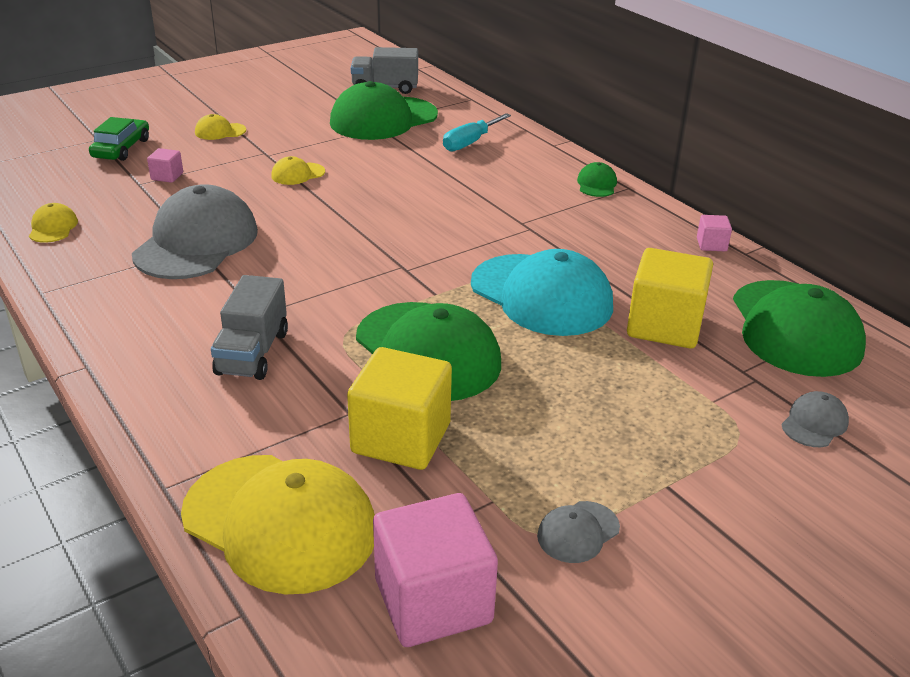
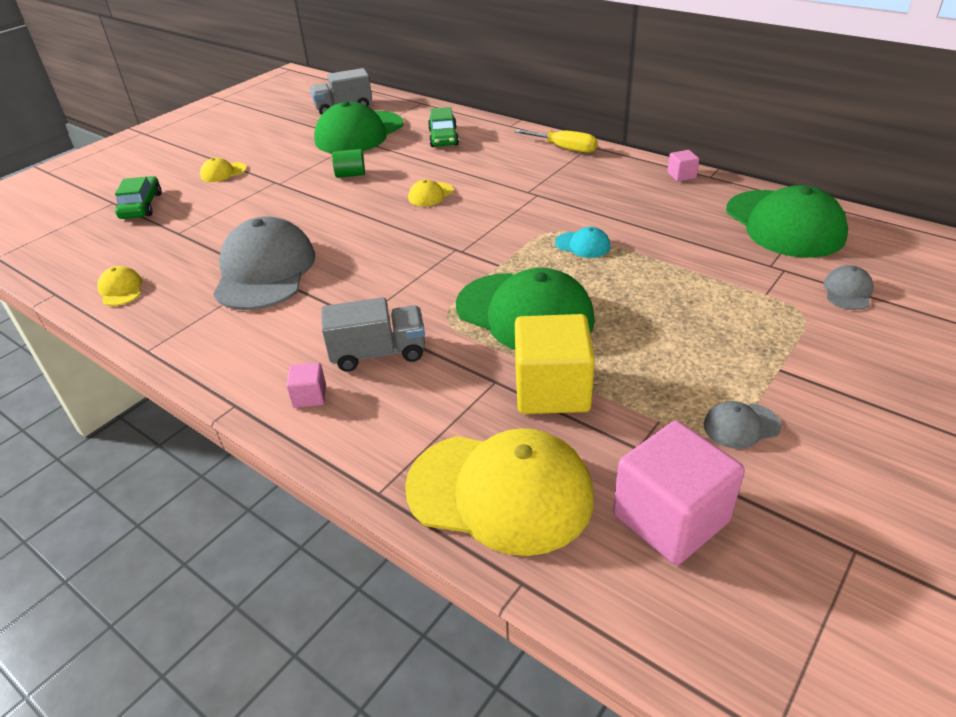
camera: 15 degrees left, 5 degrees up
pink cube [147,148,183,183] -> pink cube moved to [286,363,326,408]
grey truck [211,275,288,380] -> grey truck turned 90 degrees counterclockwise [322,297,425,372]
yellow cap [271,156,325,185] -> yellow cap moved to [408,180,454,206]
turquoise screwdriver [443,113,511,152] -> green car [428,107,459,147]
turquoise cap [471,249,613,336] -> turquoise cap [555,227,610,258], size x0.43
grey cap [537,501,620,563] -> grey cap turned 45 degrees clockwise [704,401,781,449]
green cap [577,162,617,197] -> yellow screwdriver [514,129,597,153]
yellow cube [627,248,713,348] -> none
none -> green cylinder [332,149,365,178]

